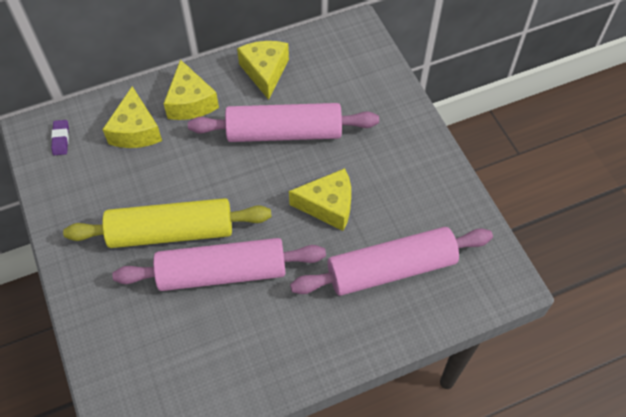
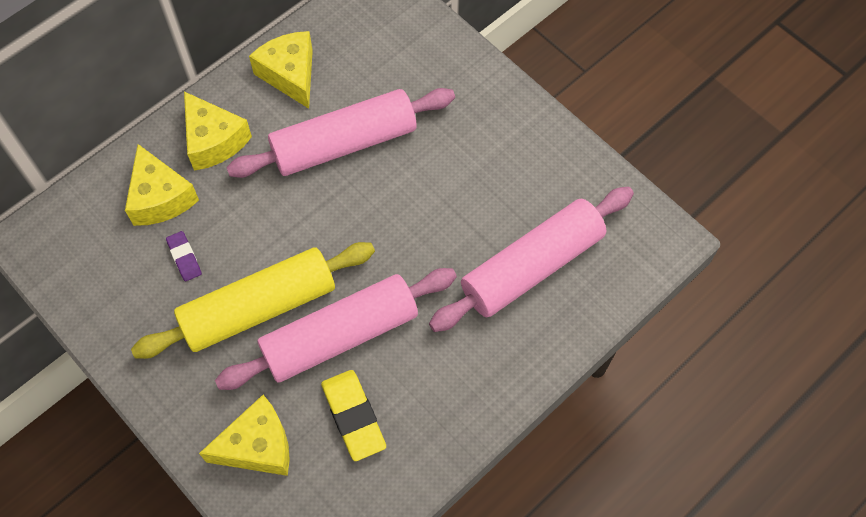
camera: 20 degrees left, 5 degrees up
purple eraser [51,120,69,155] -> purple eraser moved to [166,231,202,281]
yellow cheese [289,168,351,231] -> yellow cheese moved to [199,395,290,476]
none -> yellow eraser [321,370,386,461]

